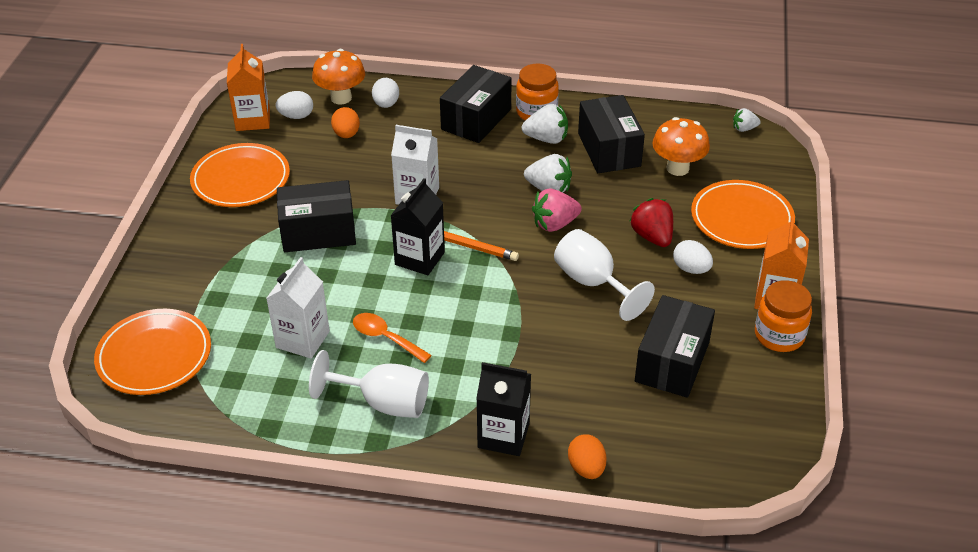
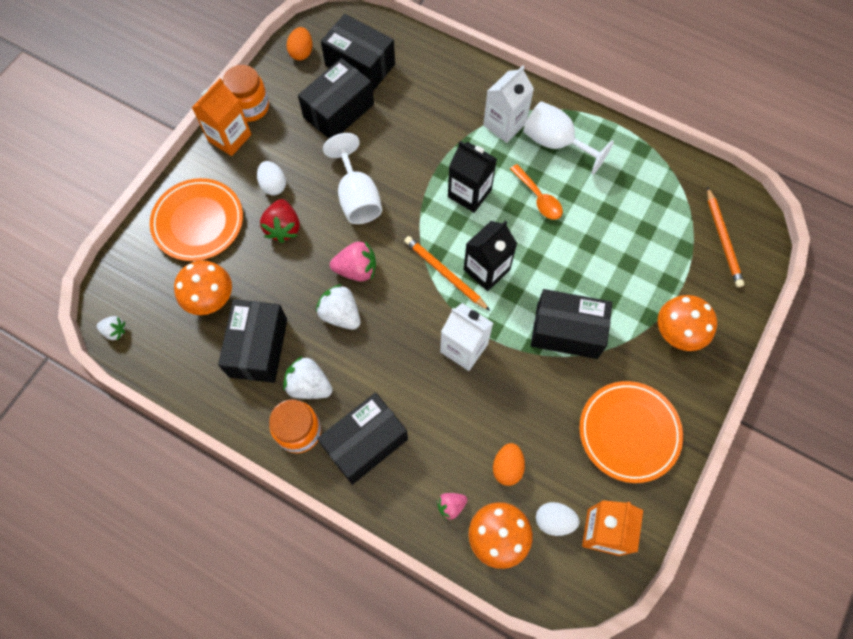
camera: 160 degrees left, 25 degrees up
orange plate [94,309,211,395] -> orange pencil [707,187,744,287]
white carton [266,257,330,359] -> white carton moved to [483,66,534,143]
white egg [372,78,399,108] -> pink strawberry [437,493,467,520]
black carton [476,362,531,456] -> black carton moved to [448,141,497,213]
orange egg [568,434,607,479] -> orange egg moved to [287,27,312,60]
none -> black box [321,14,395,91]
none -> orange mushroom [658,295,717,351]

